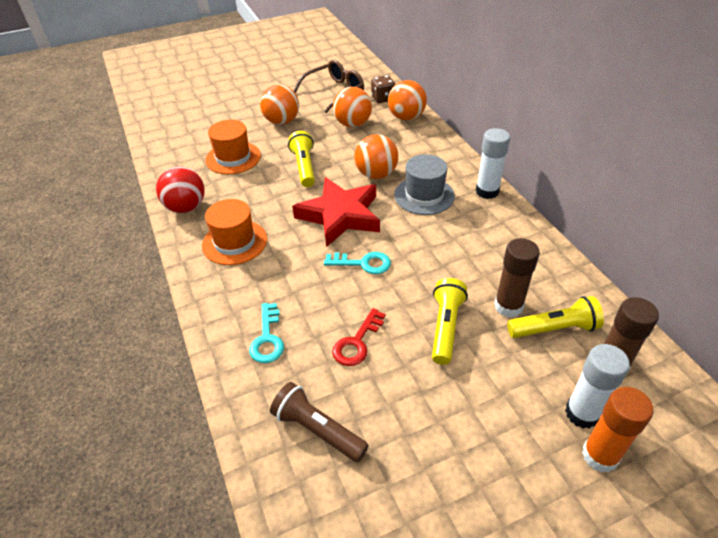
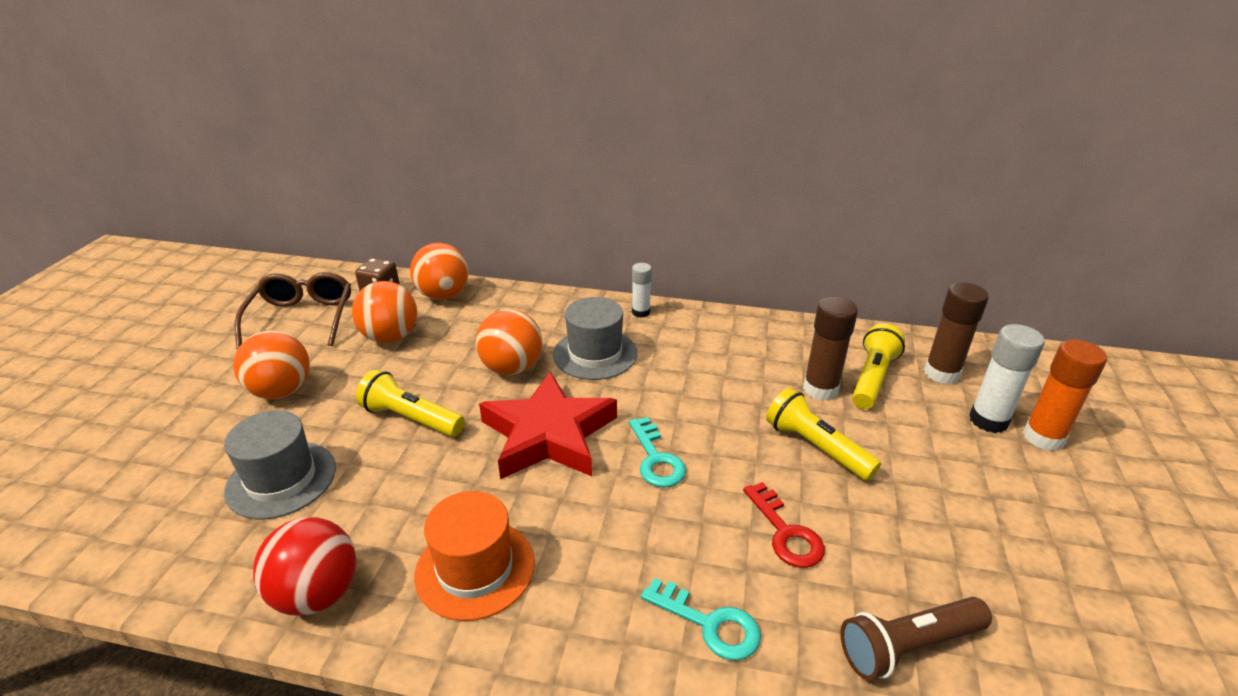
camera: 55 degrees left, 10 degrees down
orange hat [205,120,261,174] -> grey hat [224,410,336,520]
turquoise key [324,252,391,274] -> turquoise key turned 120 degrees clockwise [629,417,686,488]
white glue stick [476,128,510,199] -> white glue stick [632,263,652,318], size x0.61

